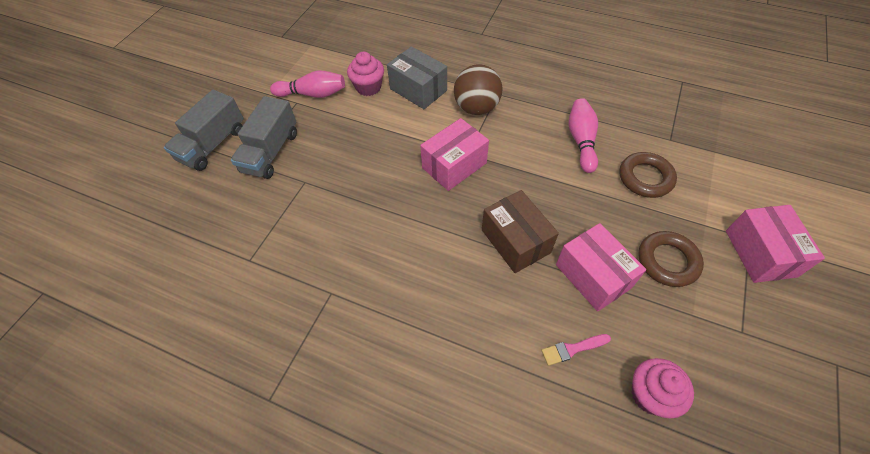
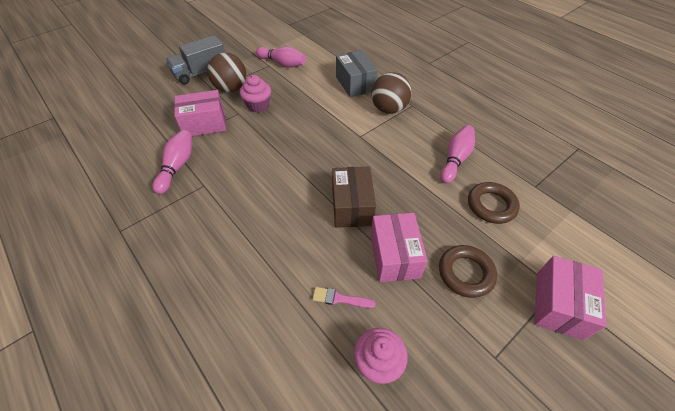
camera: 25 degrees right, 5 degrees down
grey truck [231,96,297,179] -> brown ball [207,53,246,92]
pink cupcake [347,52,384,96] -> pink cupcake moved to [240,75,271,113]
pink box [420,118,489,191] -> pink box moved to [174,90,226,136]
none -> pink bowling pin [153,130,192,194]

